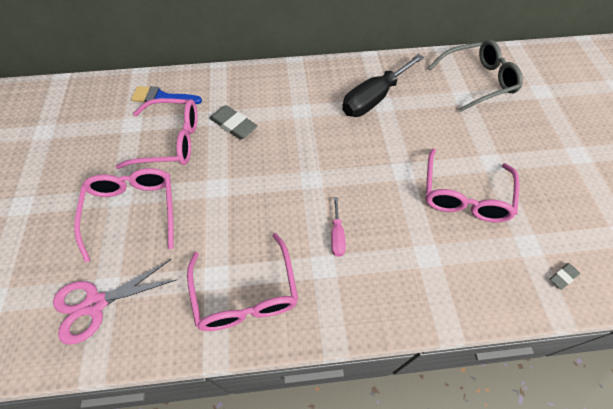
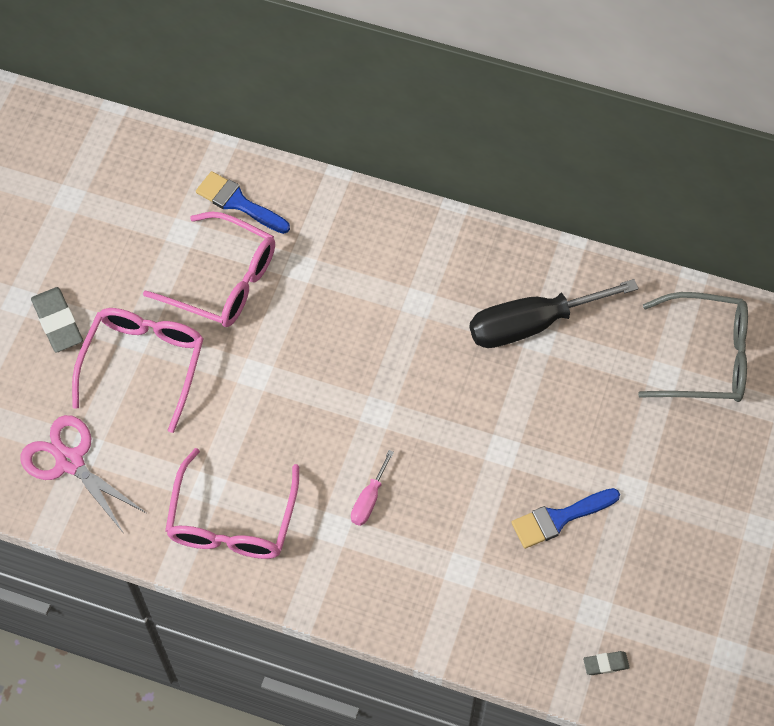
camera: 25 degrees right, 5 degrees up
pink scissors [53,259,178,345] -> pink scissors turned 45 degrees clockwise [20,415,146,532]
grey eraser [209,105,258,140] -> grey eraser moved to [31,287,83,352]
pink glasses [426,149,519,223] -> blue brush [511,488,620,549]

